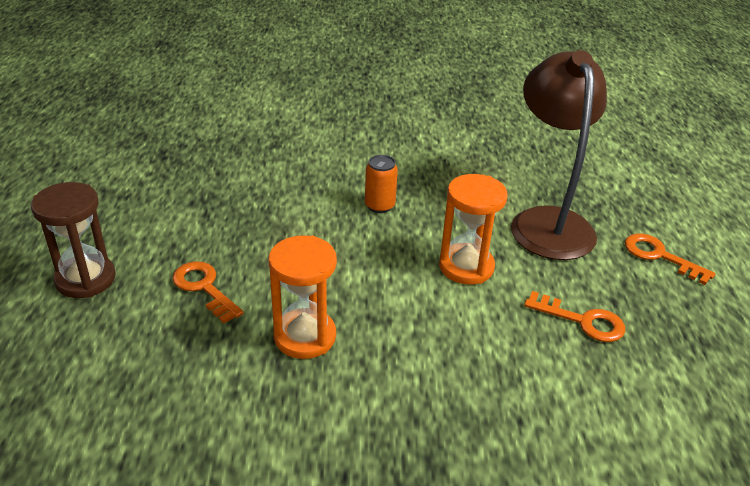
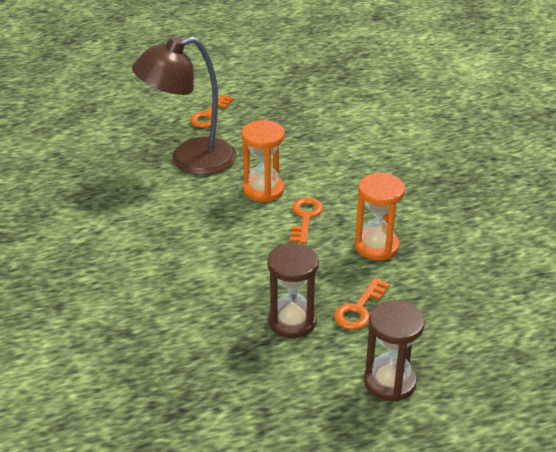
camera: 105 degrees left, 0 degrees up
orange can [365,155,398,213] -> none
orange key [524,291,625,342] -> orange key moved to [290,197,323,244]
none -> brown hourglass [267,243,319,338]

